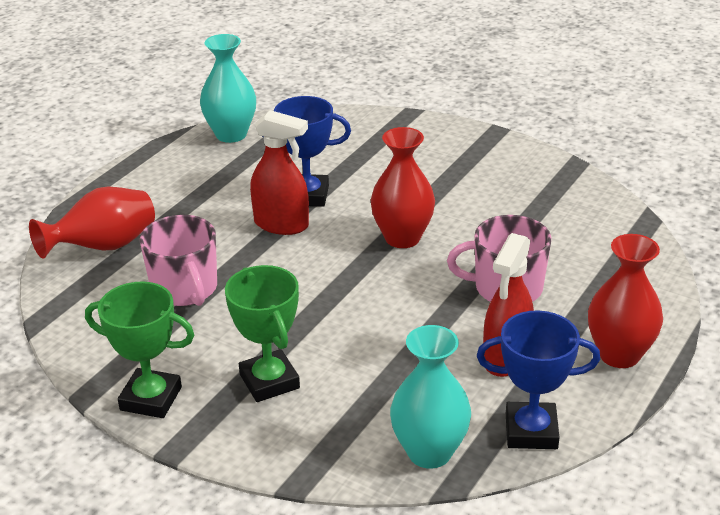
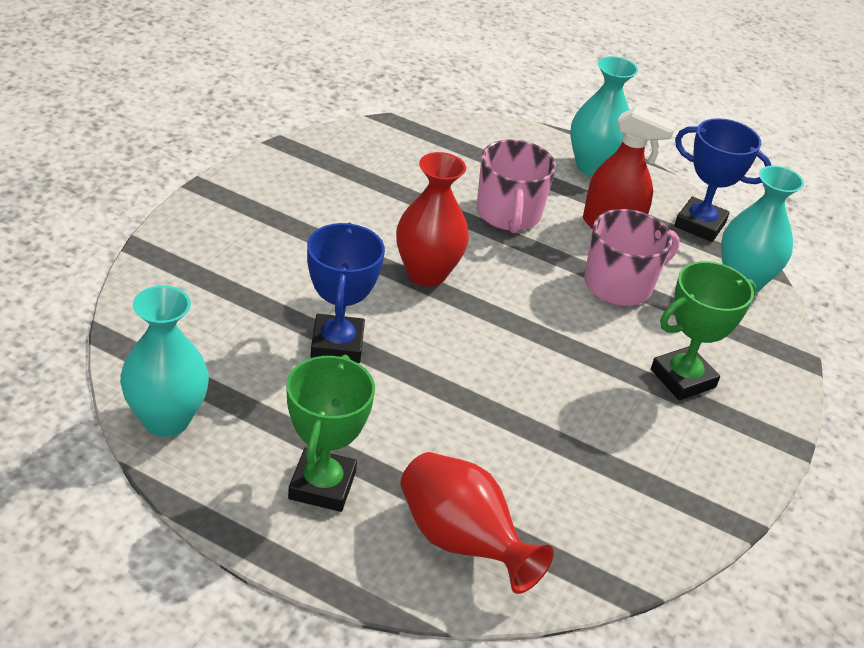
camera: 100 degrees left, 5 degrees up
green trophy [85,281,194,418] -> green trophy moved to [286,355,375,512]
pink mug [140,215,217,306] -> pink mug moved to [584,209,680,306]
red spray bottle [250,110,309,235] -> none
blue trophy [477,310,600,449] -> blue trophy turned 60 degrees counterclockwise [674,118,772,242]
red vase [588,234,663,368] -> turquoise vase [570,56,638,176]

